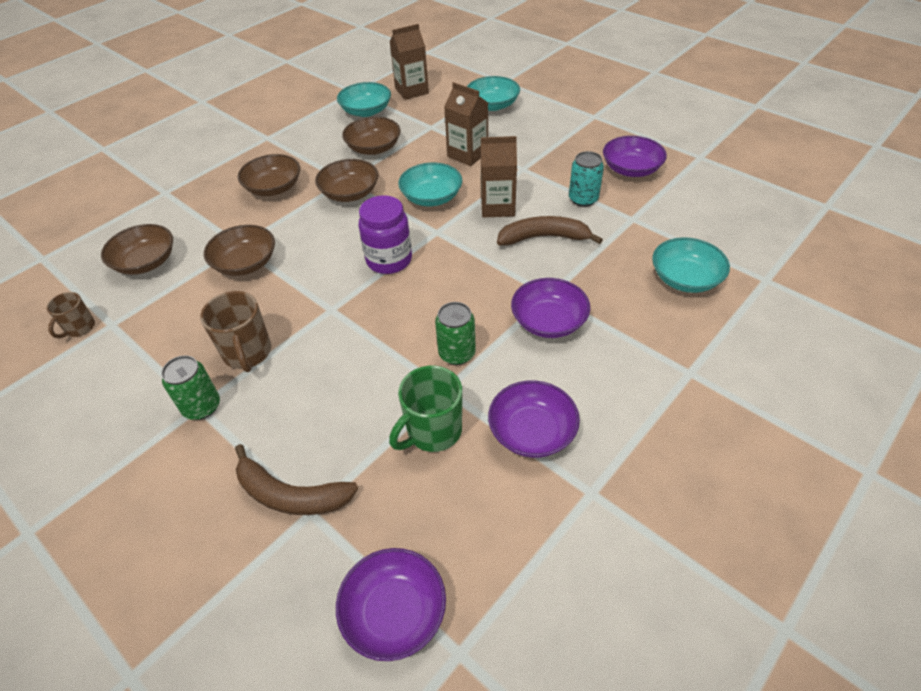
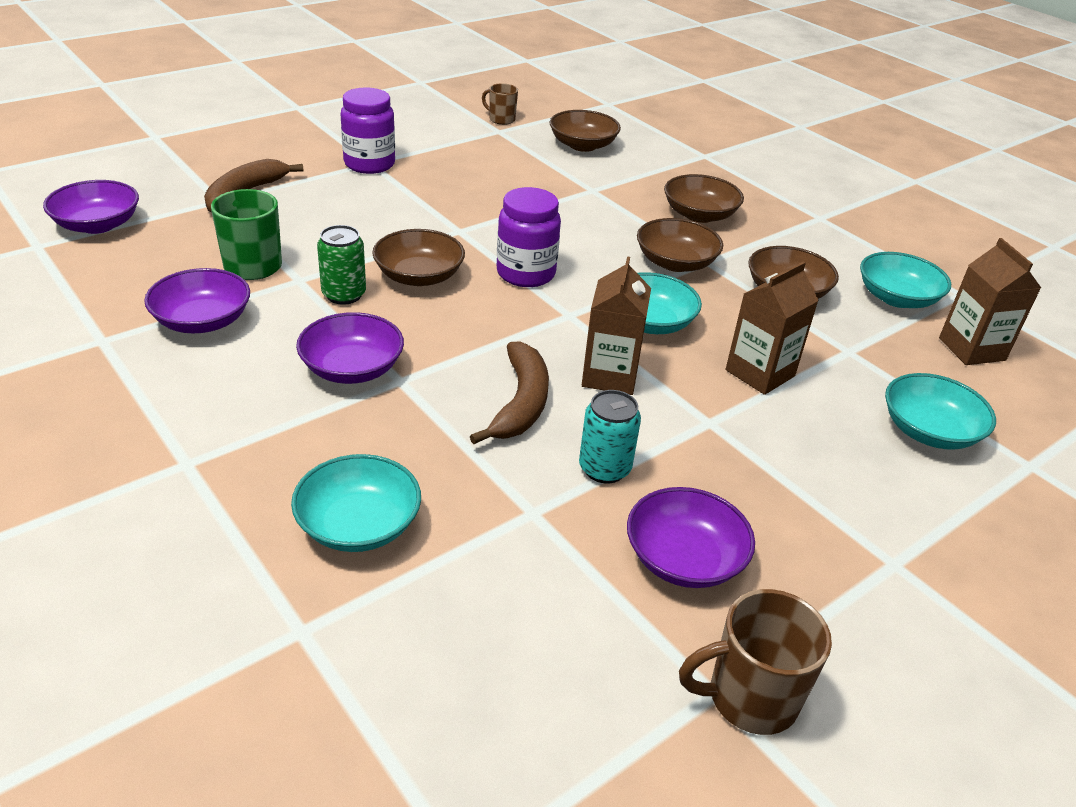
camera: 95 degrees right, 10 degrees down
green can [161,355,220,420] -> purple jar [340,87,395,174]
brown mug [200,291,271,372] -> brown mug moved to [679,589,832,735]
brown bowl [204,225,275,276] -> brown bowl moved to [372,229,465,286]

